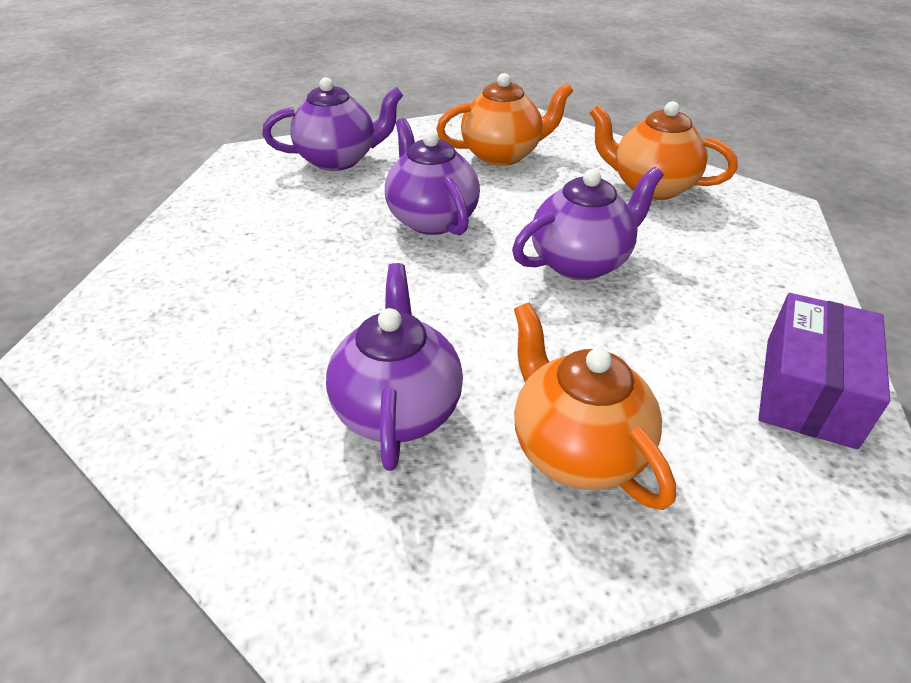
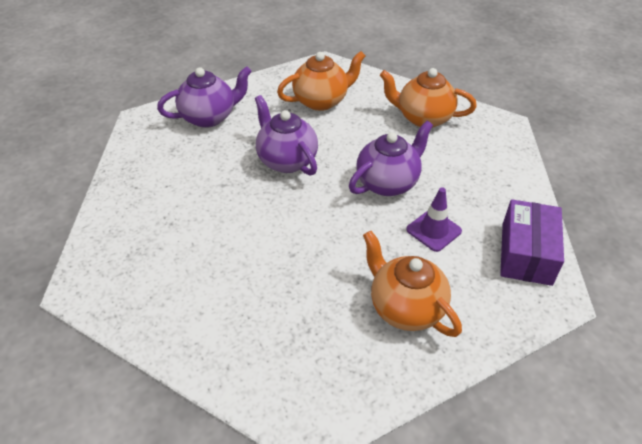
camera: 10 degrees left, 5 degrees up
purple teapot [326,263,463,471] -> none
none -> purple traffic cone [406,188,462,252]

